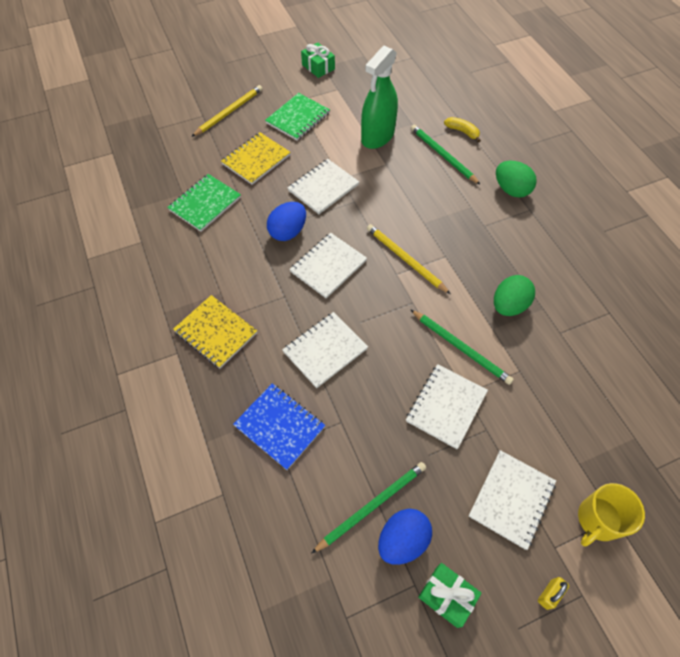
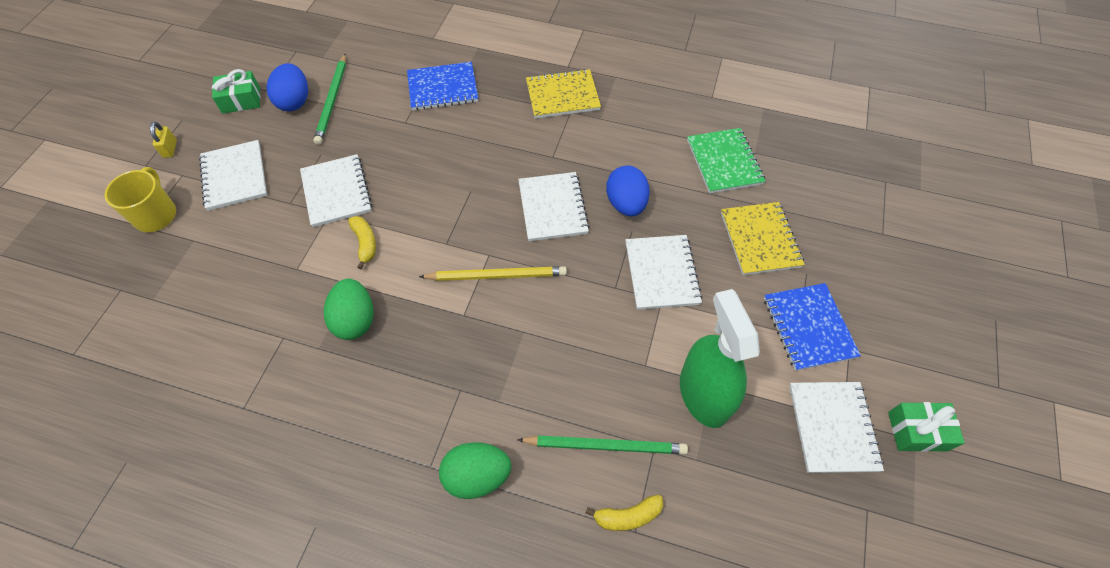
camera: 130 degrees right, 0 degrees up
yellow pencil [191,85,263,137] -> none
green notebook [265,93,330,140] -> blue notebook [764,283,861,371]
white notebook [282,312,368,388] -> white notebook moved to [789,382,884,473]
green pencil [410,309,514,385] -> yellow banana [348,216,376,269]

